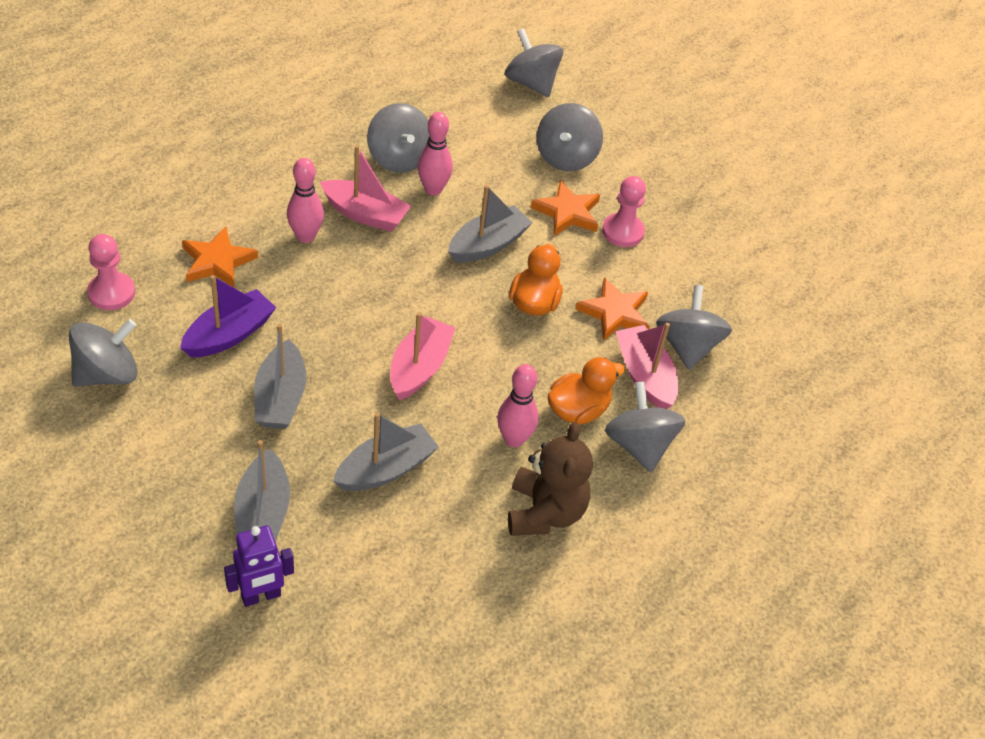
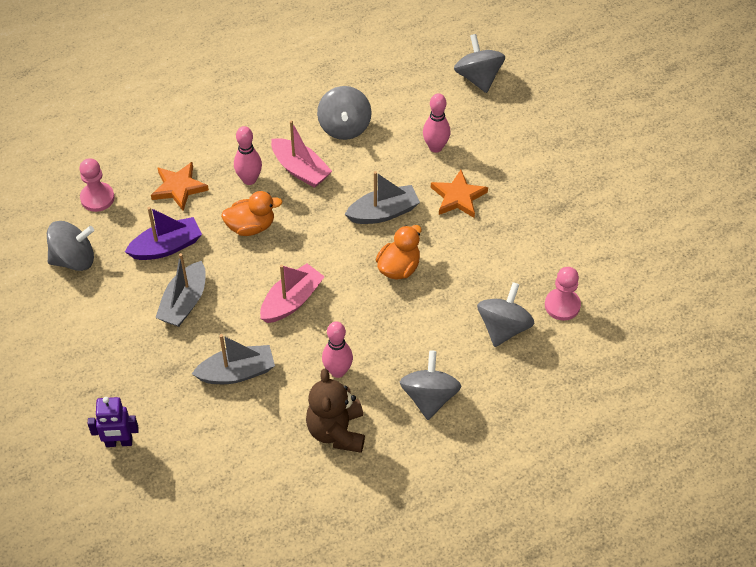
camera: 25 degrees right, 5 degrees up
grey boat [234,440,290,544] -> none
pink bowling pin [418,112,453,195] -> pink bowling pin moved to [423,93,451,153]
brown teddy bear [508,422,593,536] -> brown teddy bear turned 150 degrees clockwise [306,369,365,453]
grey spinning top [537,103,603,171] -> none
orange duck [548,357,625,424] -> orange duck moved to [221,191,282,236]
orange star [576,278,650,341] -> none
pink pawn [602,176,646,247] -> pink pawn moved to [545,267,581,321]
pink boat [616,323,678,409] -> none

